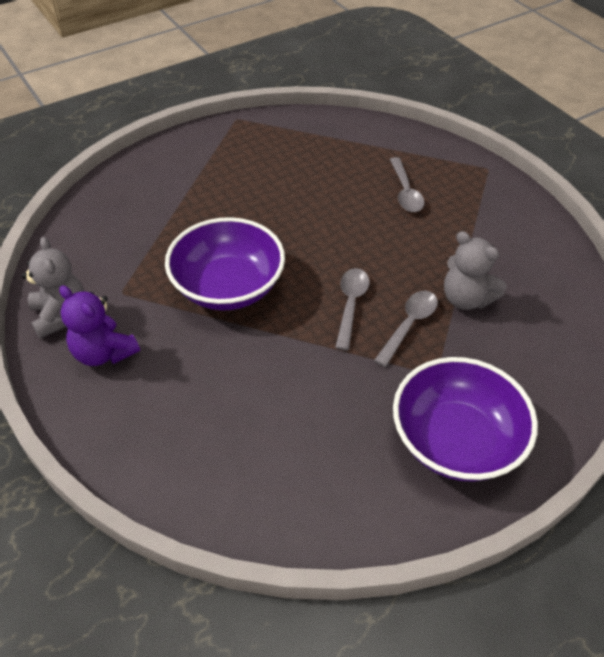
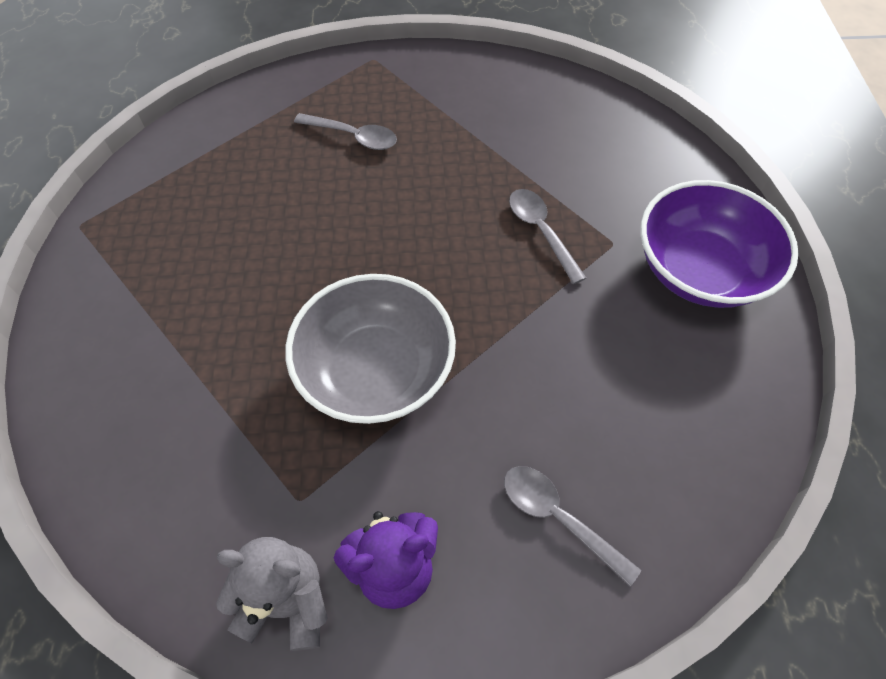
camera: 60 degrees left, 10 degrees up
purple bowl [165,217,285,310] -> grey bowl [285,274,456,424]
grey spoon [335,268,370,350] -> grey spoon moved to [504,466,641,586]
grey teddy bear [444,231,507,310] -> none

